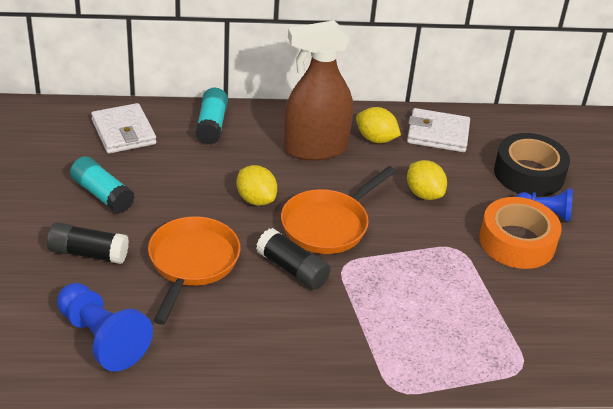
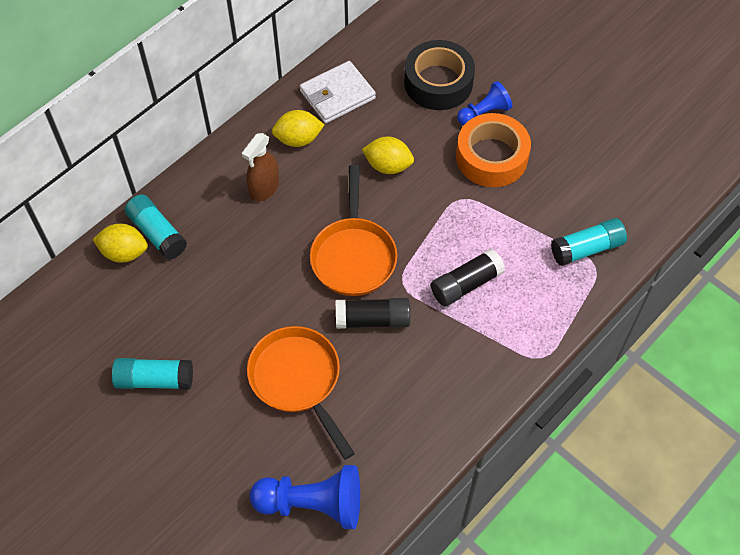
camera: 40 degrees left, 20 degrees up
black glue stick [47,222,129,264] -> black glue stick moved to [431,249,505,306]
white wallet [91,103,156,154] -> none
yellow lemon [236,165,277,206] -> yellow lemon moved to [92,224,148,263]
brown spray bottle [284,20,353,161] -> brown spray bottle [242,133,279,202], size x0.55
none -> turquoise glue stick [551,218,627,266]

